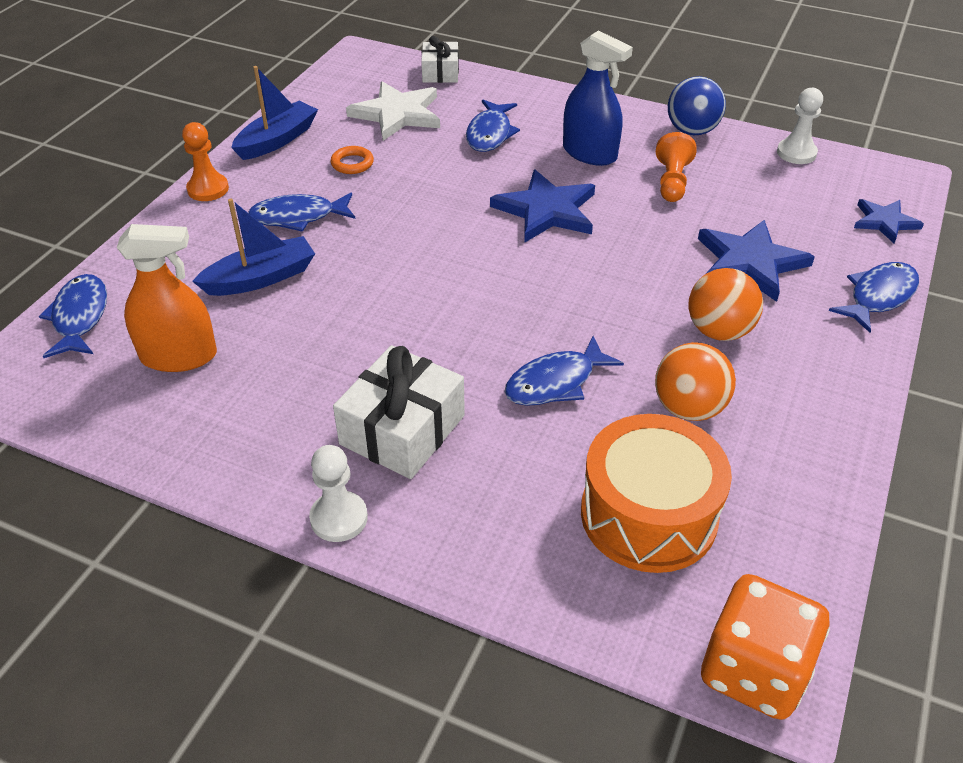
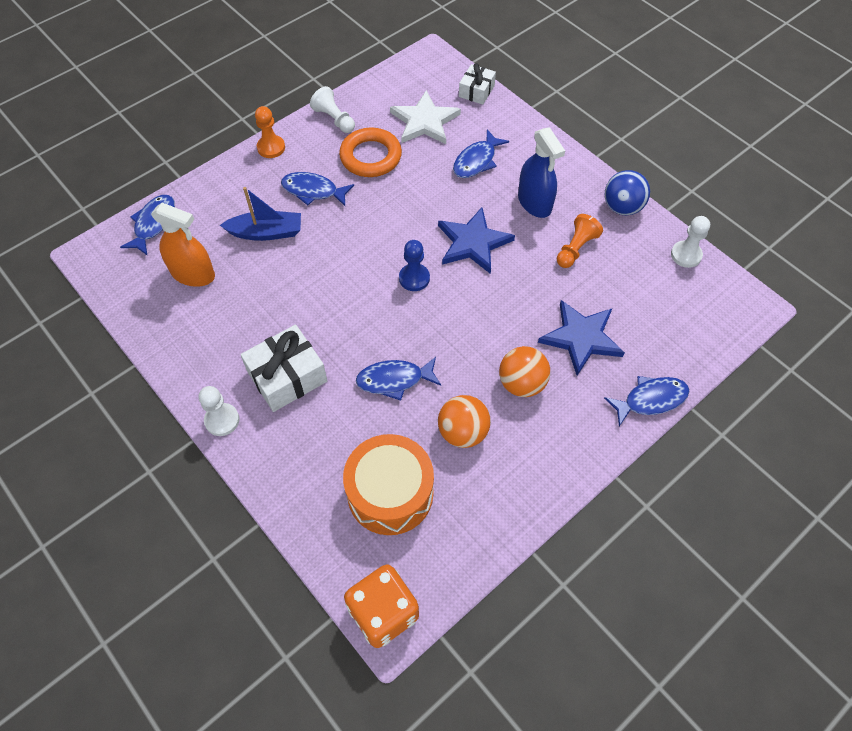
camera: 25 degrees right, 15 degrees up
blue boat [231,66,318,160] -> white pawn [310,86,355,133]
orange ring [331,146,374,174] -> orange ring [339,128,402,177], size x2.03
blue star [854,199,924,243] -> none
none -> blue pawn [399,240,430,291]

